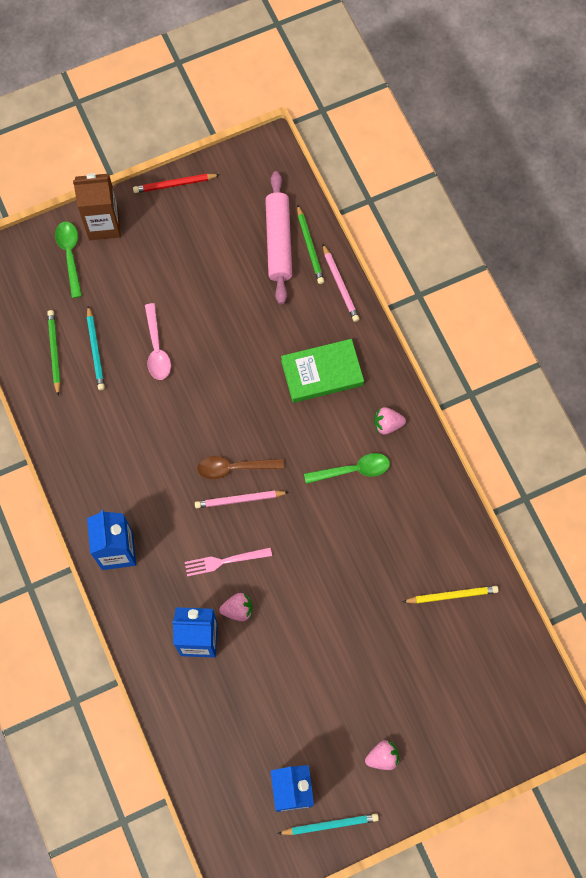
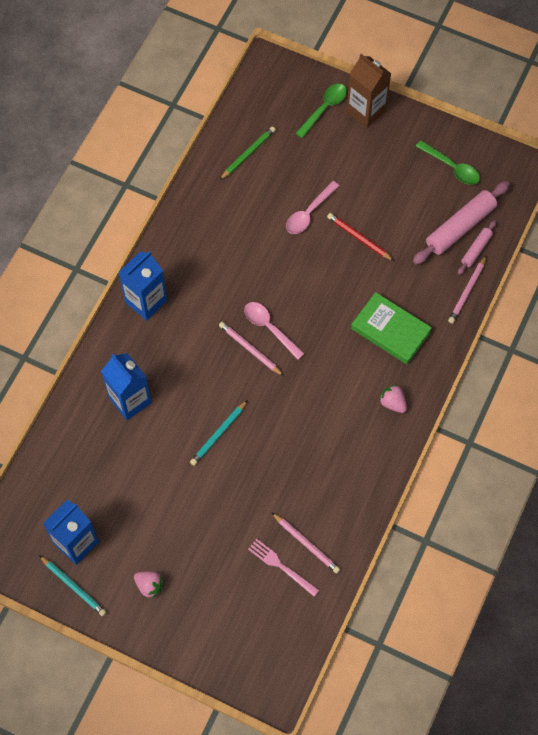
camera: 50 degrees right, 5 degrees down
turquoise pencil [87,306,105,390] -> turquoise pencil moved to [190,400,248,466]
red pencil [133,174,219,193] -> red pencil moved to [327,213,394,261]
pink fork [185,547,272,577] -> pink fork moved to [248,539,319,597]
brown spoon [197,456,284,479] -> pink spoon [244,302,305,360]
pink strawberry [219,593,252,621] -> none
green pencil [297,204,324,284] -> pink rolling pin [458,220,496,275]
green spoon [304,453,390,484] -> green spoon moved to [416,140,480,185]
yellow pencil [402,586,499,604] -> pink pencil [271,512,340,574]

